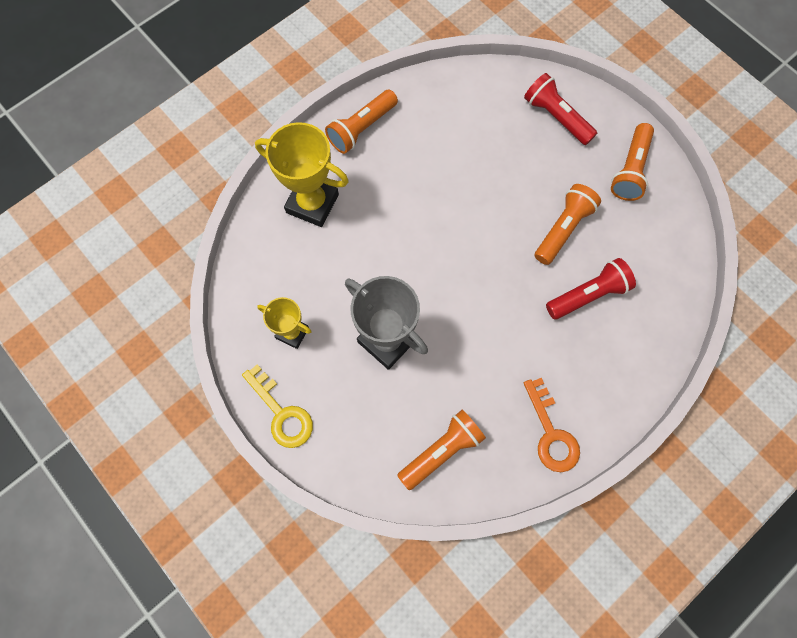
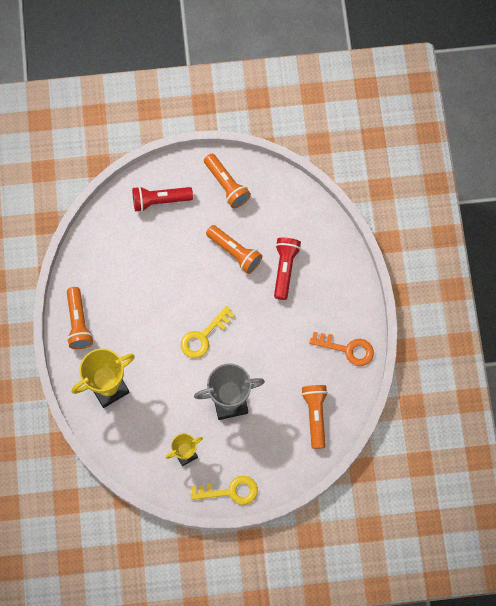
camera: 55 degrees left, 0 degrees up
orange flashlight [535,184,601,265] -> orange flashlight turned 150 degrees clockwise [206,225,262,274]
none -> yellow key [181,306,235,358]

